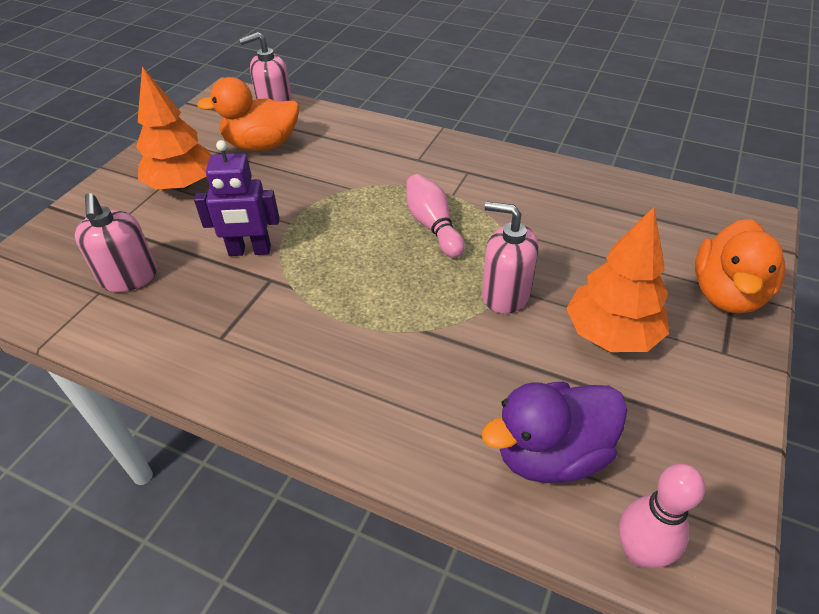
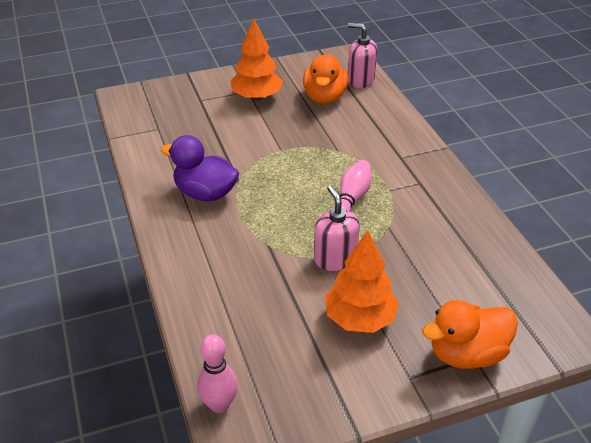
camera: 45 degrees right, 5 degrees down
pink soap dispenser [75,193,157,292] -> none
purple robot [194,140,279,256] -> none
orange duck [197,77,300,151] -> orange duck turned 120 degrees counterclockwise [303,54,349,104]
purple duck [481,382,627,483] -> purple duck moved to [161,135,239,201]

